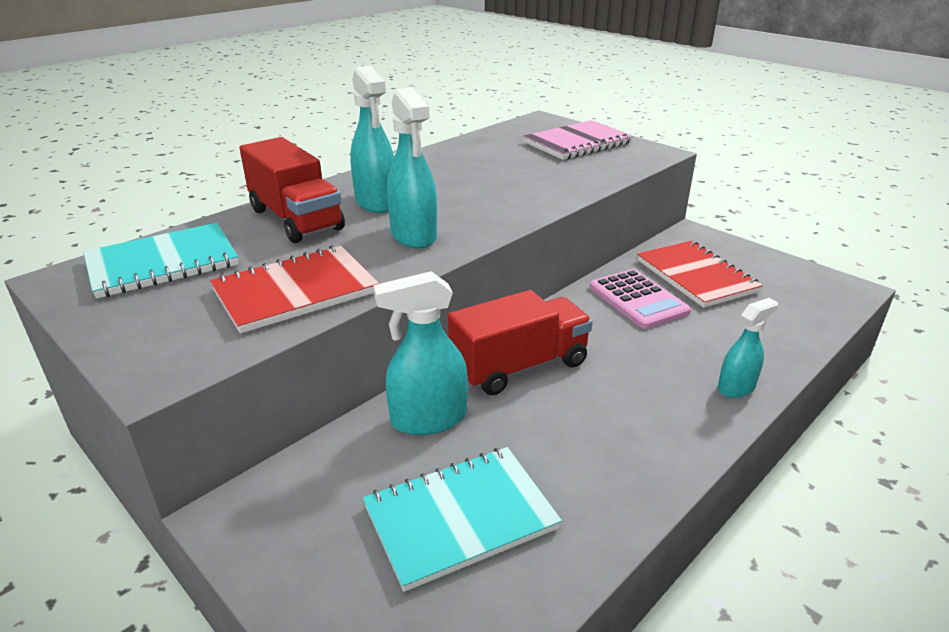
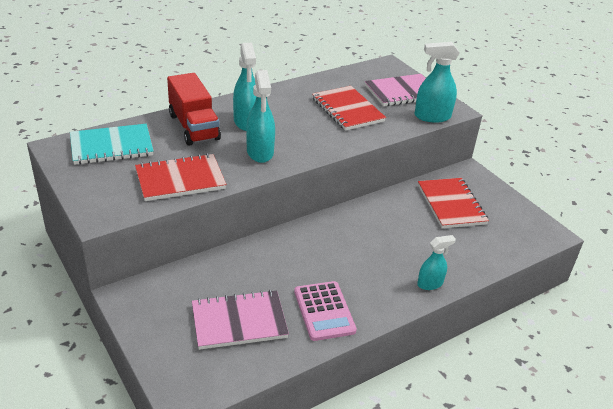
camera: 10 degrees right, 5 degrees up
turquoise notebook [363,447,562,592] -> pink notebook [192,290,289,350]
turquoise spray bottle [374,271,468,435] -> turquoise spray bottle moved to [415,42,460,123]
red truck [448,290,592,395] -> none
pink calculator [590,269,691,329] -> pink calculator moved to [294,281,357,341]
none -> red notebook [312,86,386,131]

